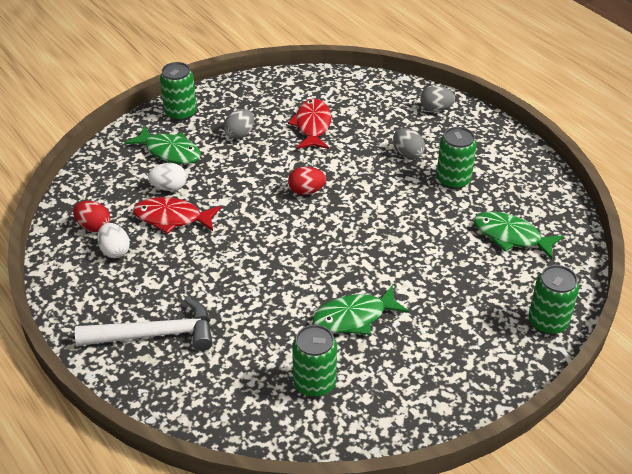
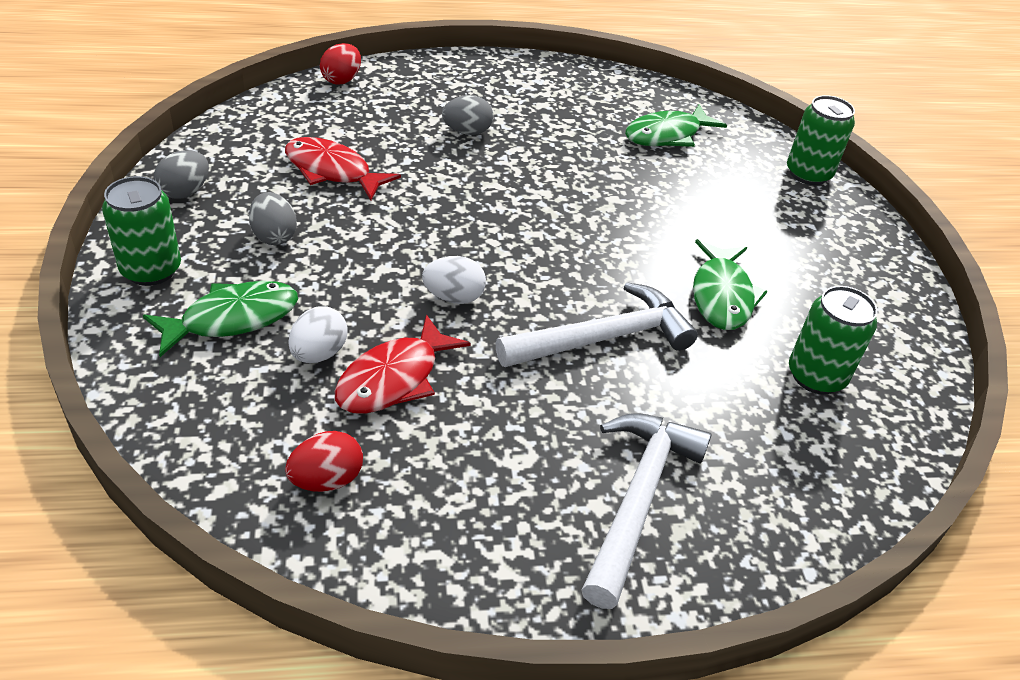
camera: 65 degrees left, 0 degrees up
white egg [97,223,130,258] -> white egg moved to [422,256,486,304]
red egg [288,166,326,195] -> red egg moved to [320,43,361,85]
grey egg [420,86,455,112] -> grey egg moved to [154,150,209,199]
green can [437,127,477,190] -> none
none -> white hammer [496,282,698,367]

